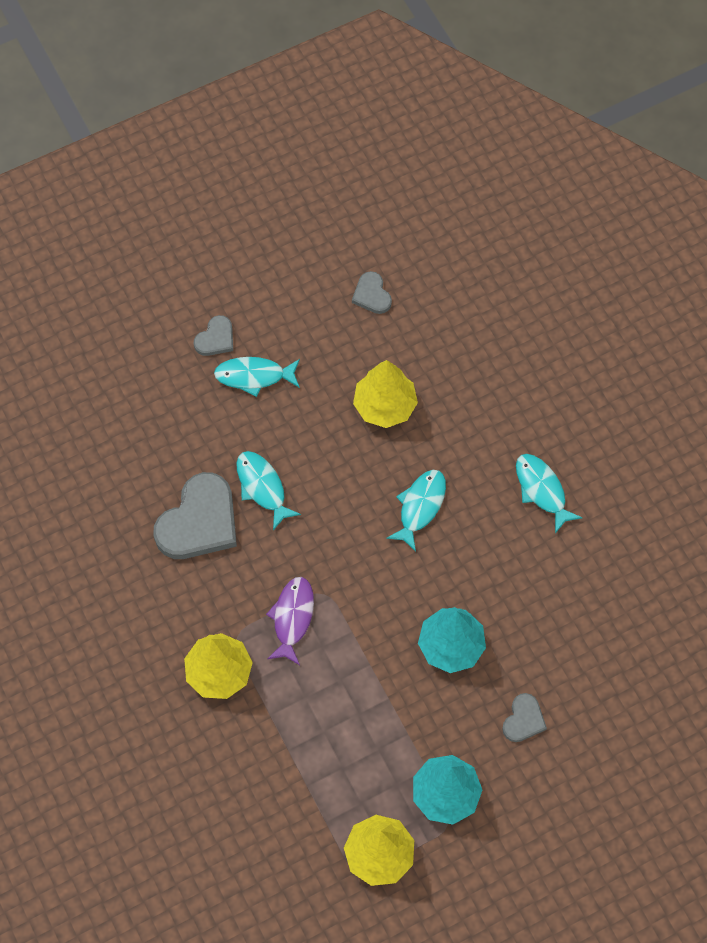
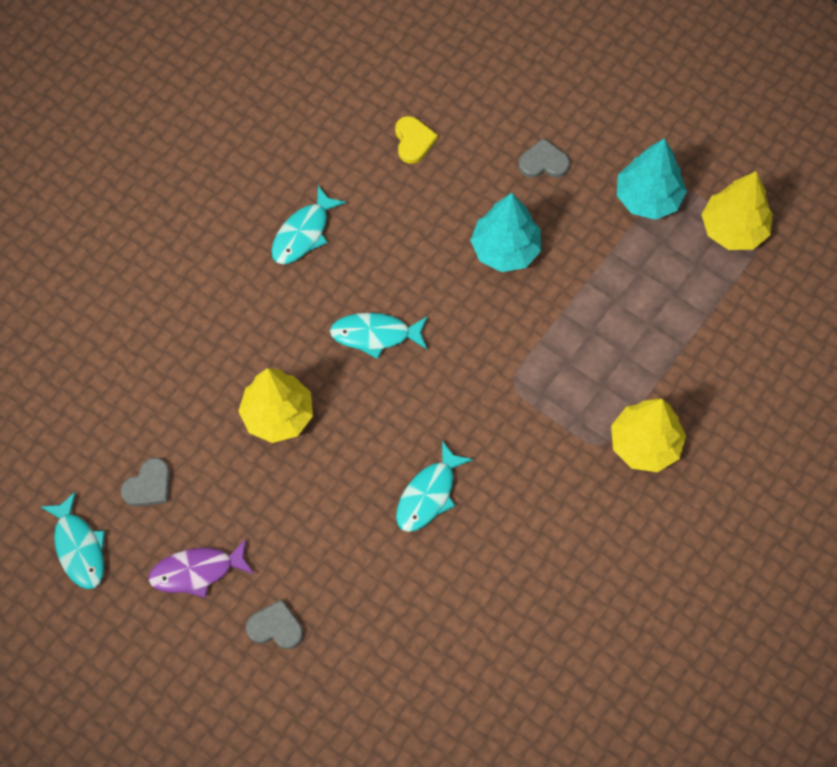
camera: 115 degrees left, 0 degrees up
grey heart [153,472,237,559] -> none
turquoise fish [214,357,300,397] -> turquoise fish moved to [40,491,105,589]
purple fish [266,577,314,665] -> purple fish moved to [148,538,254,598]
none -> yellow heart [395,116,438,164]

